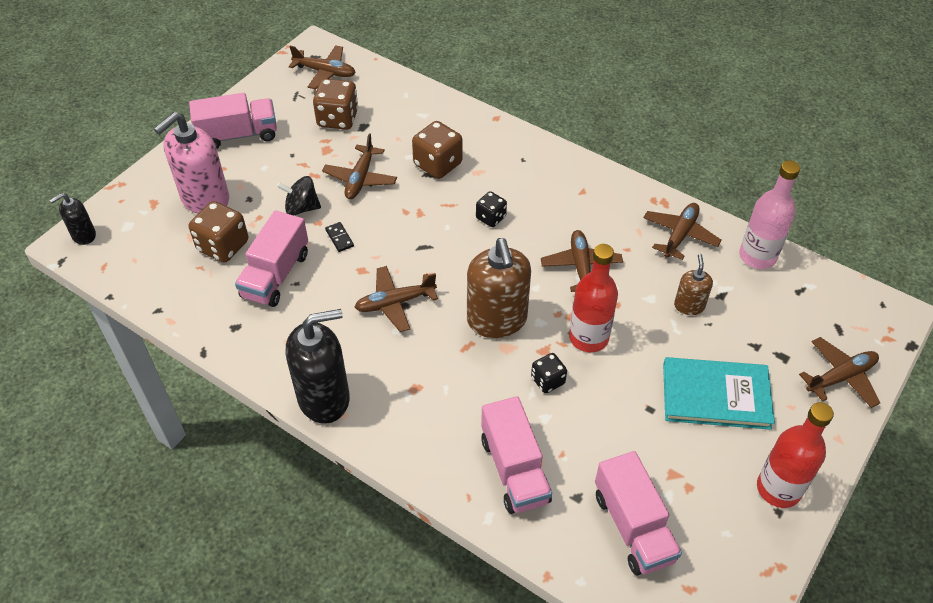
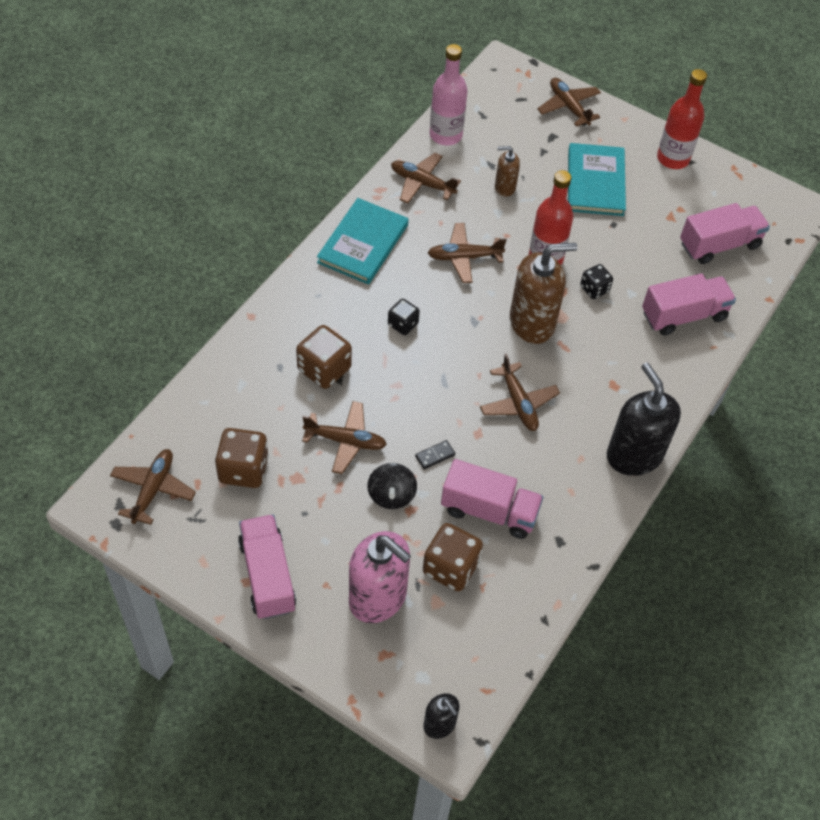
camera: 95 degrees left, 5 degrees up
none -> turquoise book [317,198,409,284]

